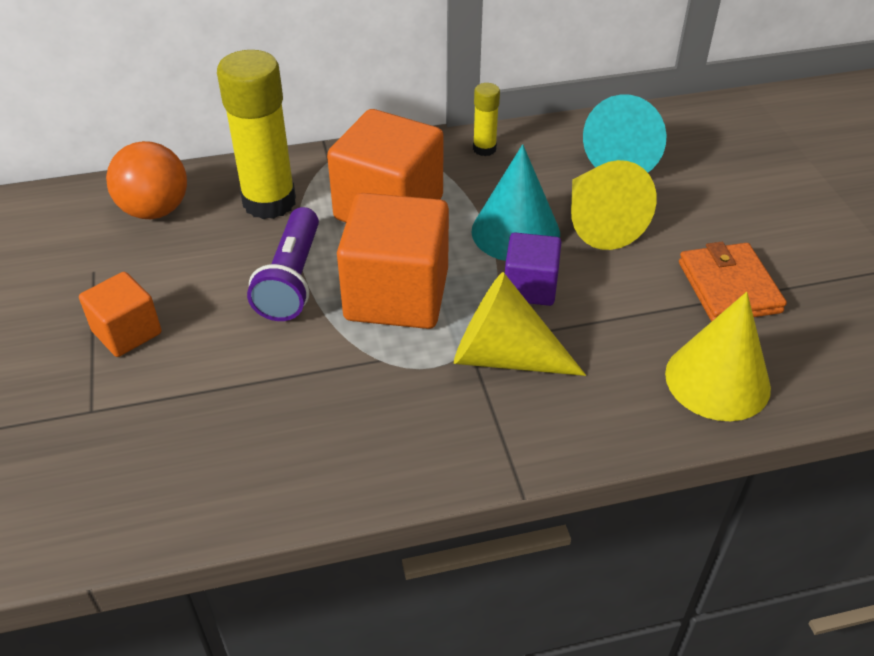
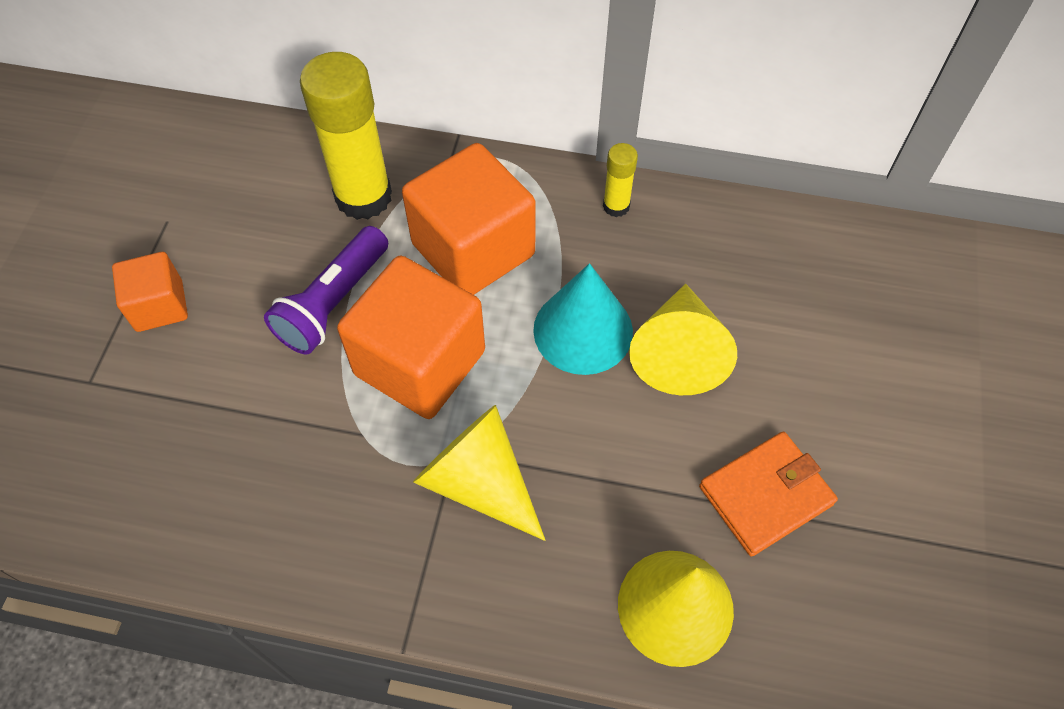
camera: 25 degrees right, 15 degrees up
orange ball [106,141,187,219] -> none
purple cube [505,233,561,306] -> none
turquoise cone [583,94,667,173] -> none
orange wallet [679,242,787,322] -> orange wallet turned 45 degrees clockwise [699,432,838,556]

